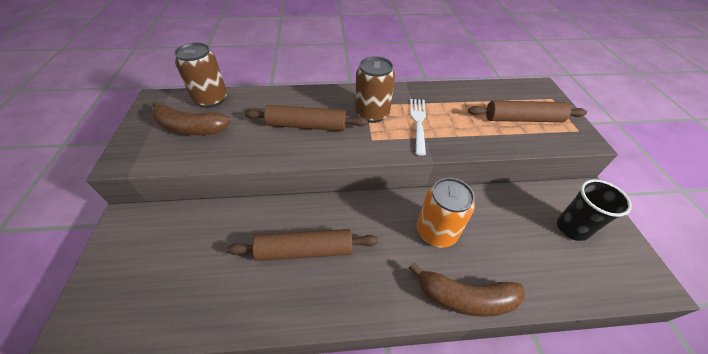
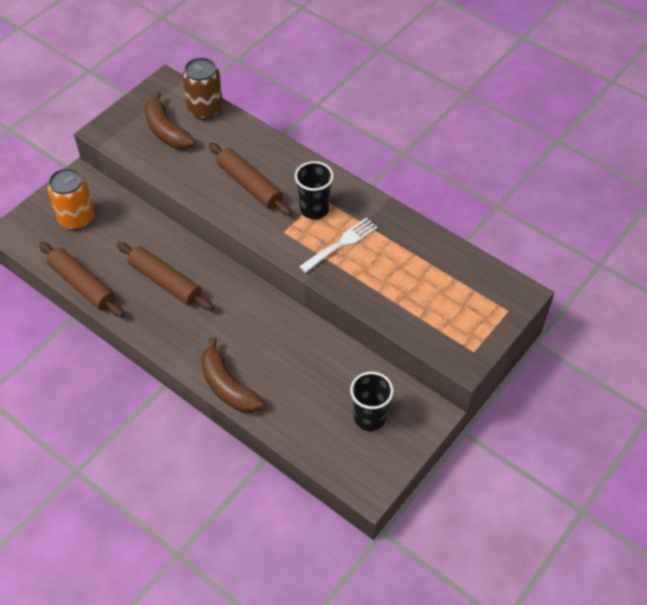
camera: 45 degrees right, 5 degrees up
brown can [355,56,395,123] -> black cup [295,161,334,219]
orange can [417,178,475,248] -> orange can moved to [48,168,95,230]
brown rolling pin [468,101,587,122] -> brown rolling pin moved to [39,242,124,318]

